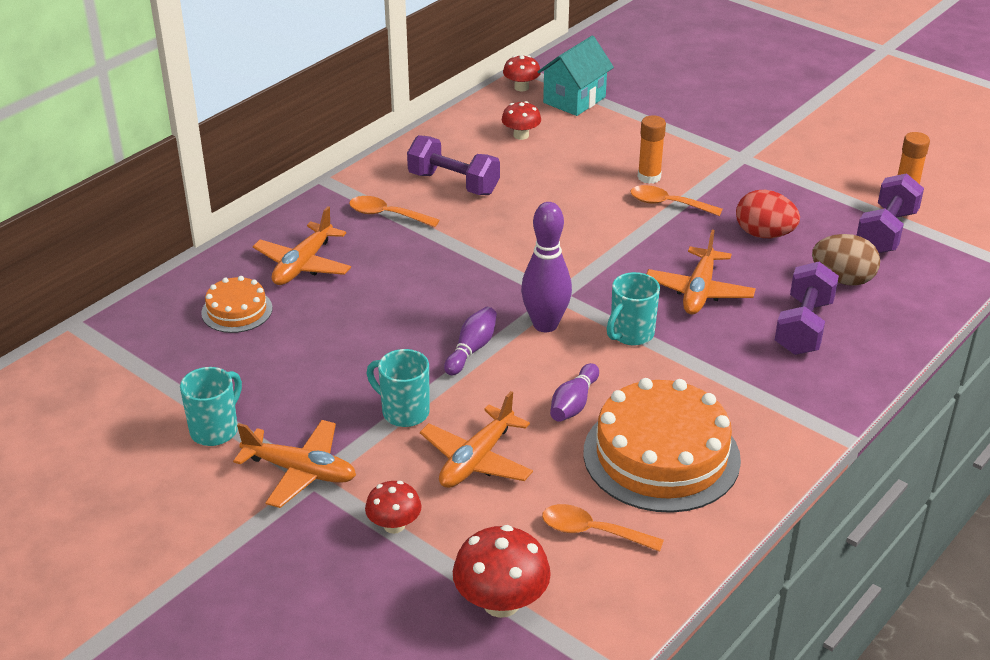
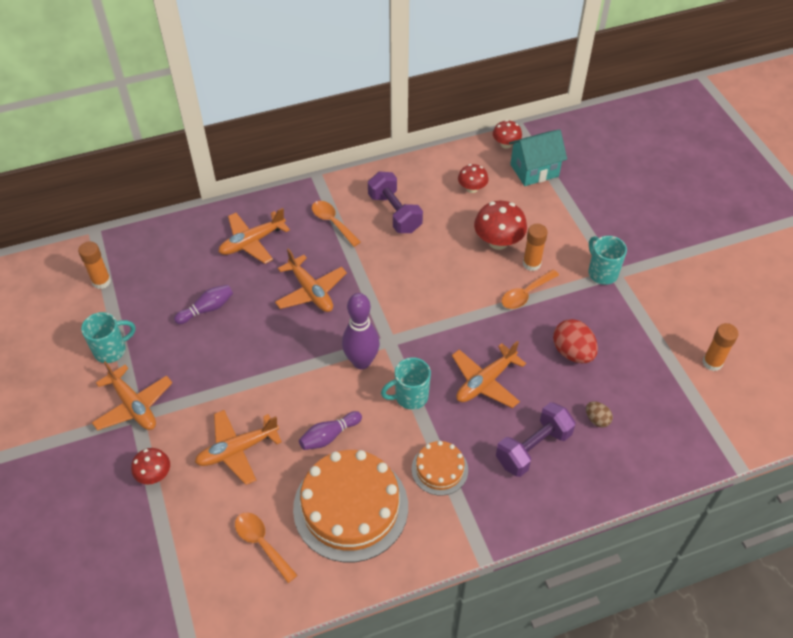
camera: 30 degrees right, 15 degrees up
orange cake [201,276,273,333] -> orange cake moved to [412,441,468,496]
turquoise mug [367,349,430,427] -> turquoise mug moved to [588,236,627,285]
purple bowling pin [444,307,497,375] -> purple bowling pin moved to [174,285,233,324]
red mushroom [453,525,551,618] -> red mushroom moved to [474,201,527,250]
orange spoon [630,185,723,216] -> orange spoon turned 90 degrees counterclockwise [502,269,559,309]
brown egg [812,234,880,286] -> brown egg [586,401,613,427], size x0.55
purple dumbbell [856,173,924,253] -> none
none -> orange glue stick [78,241,111,289]
none -> orange plane [275,248,347,312]

